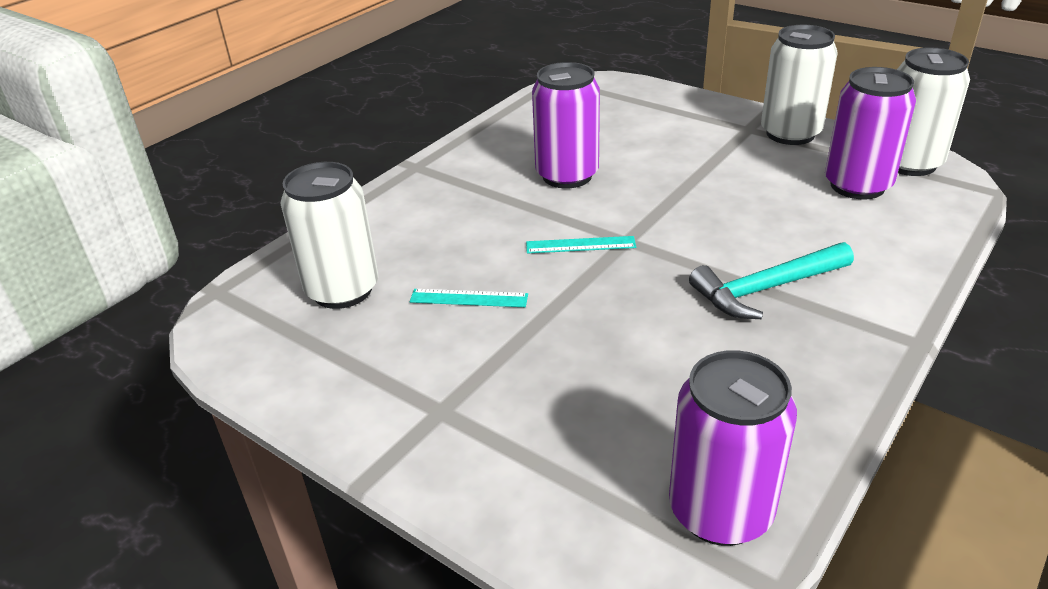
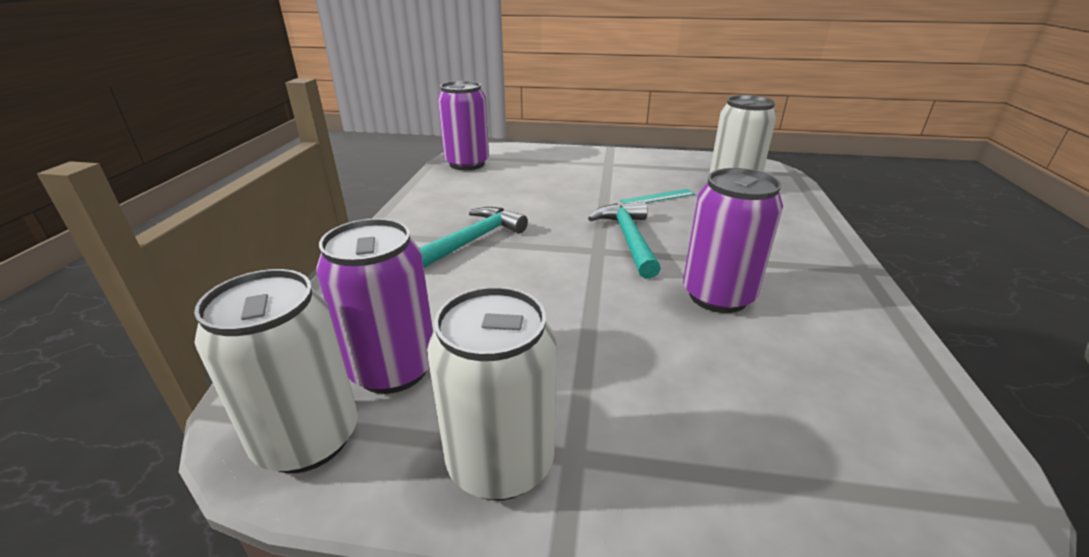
camera: 150 degrees right, 5 degrees down
turquoise ruler [526,236,636,254] -> turquoise hammer [588,202,661,279]

